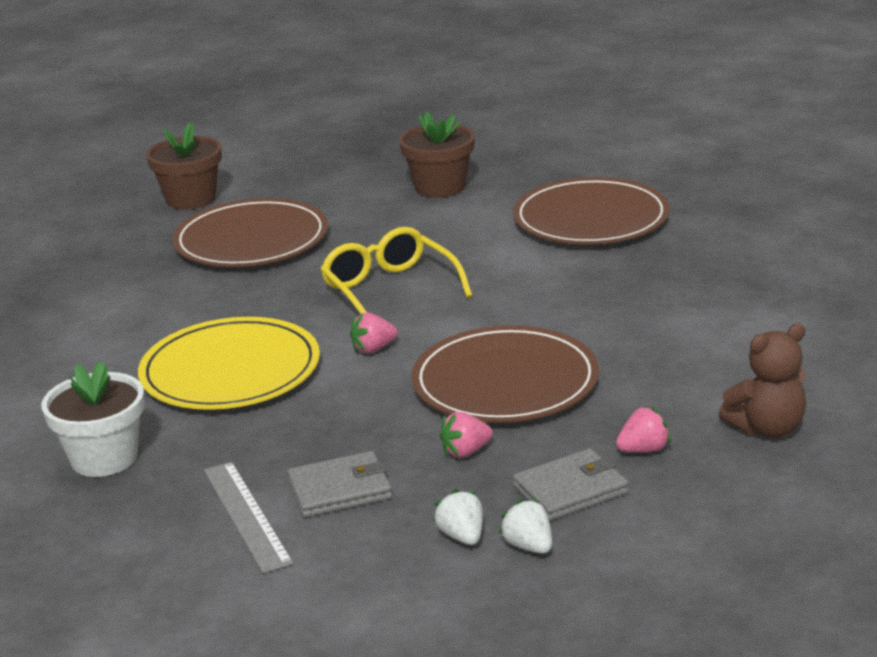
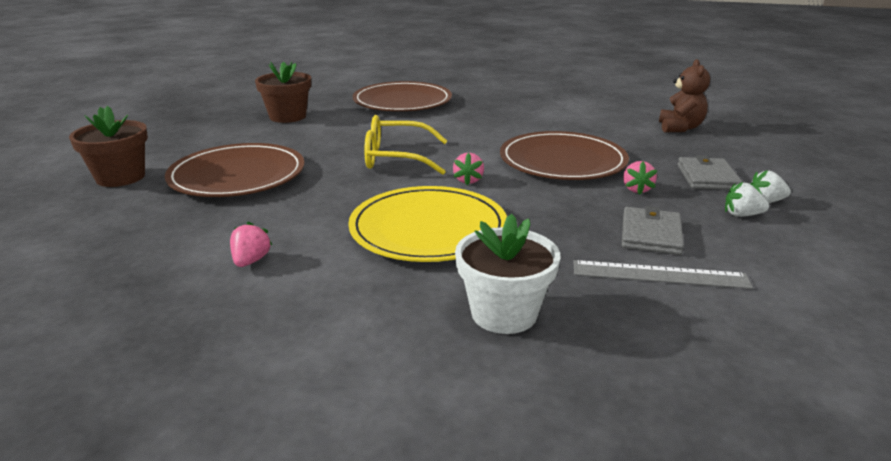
camera: 60 degrees left, 0 degrees up
pink strawberry [616,406,671,453] -> pink strawberry moved to [230,222,272,267]

